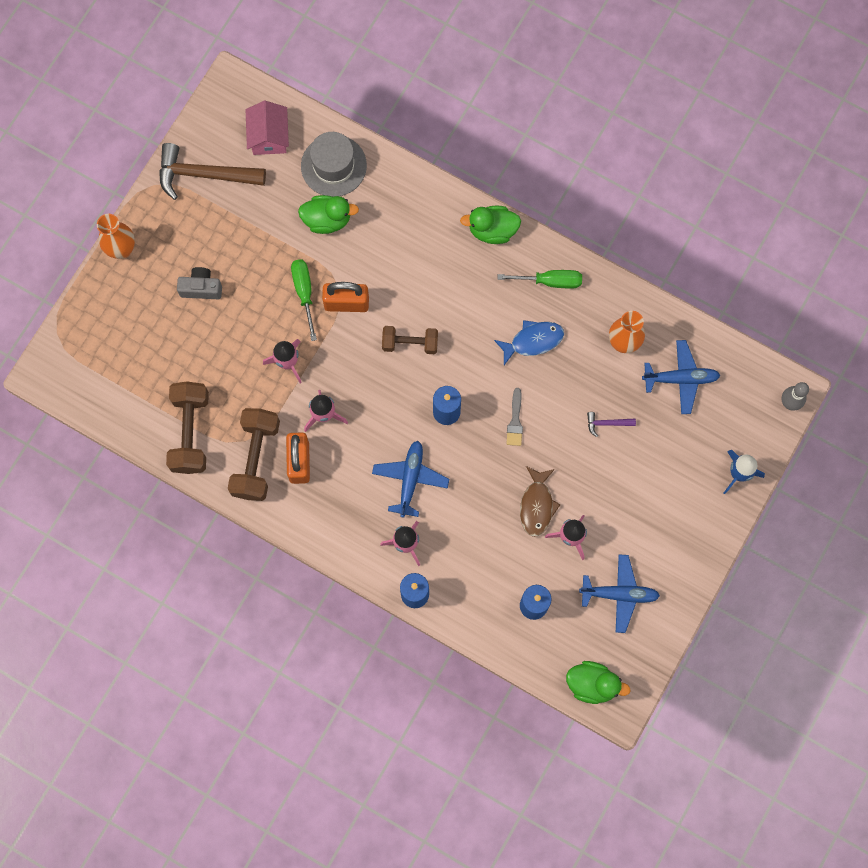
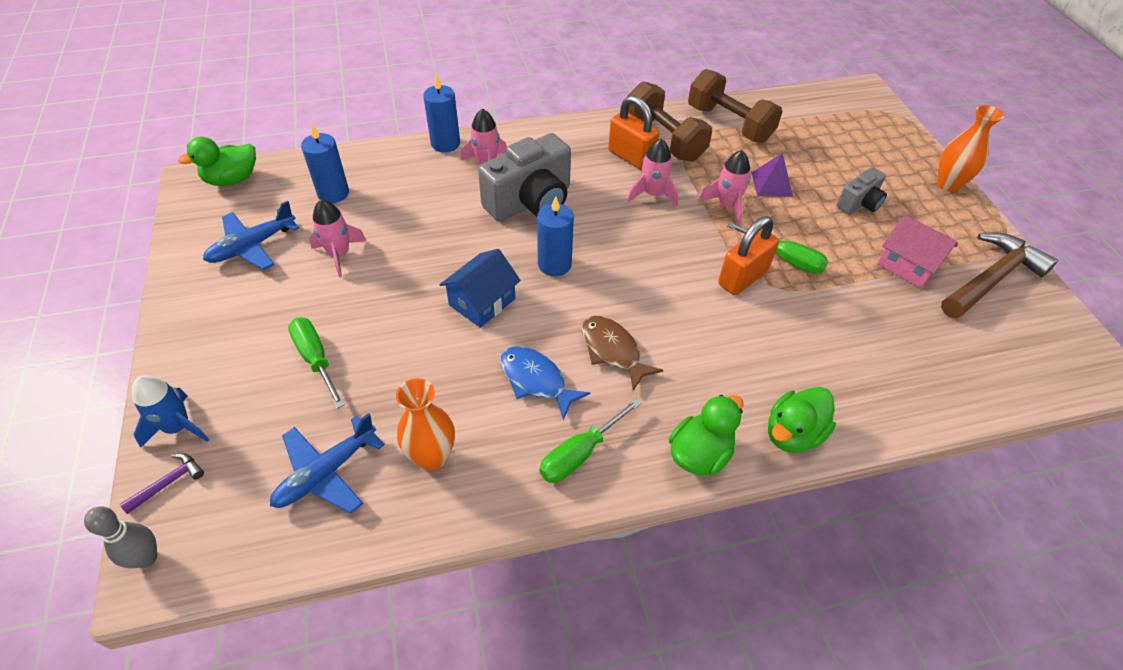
camera: 135 degrees right, 25 degrees down
pink house [246,101,289,155] -> pink house moved to [877,214,958,288]
green duck [298,195,359,234] -> green duck moved to [768,387,836,453]
grey hat [301,132,367,197] -> none
blue plane [372,441,449,518] -> grey camera [478,133,571,222]
brown dumbbell [382,326,438,354] -> none
blue fish [494,320,564,365] -> blue fish turned 105 degrees clockwise [500,346,590,420]
grey brush [506,388,523,446] -> blue house [439,249,521,328]
brown fish [520,466,561,537] -> brown fish moved to [581,316,663,391]
purple hammer [587,412,636,437] -> purple hammer moved to [120,453,204,514]
none -> green screwdriver [288,318,345,409]
none -> purple pyramid [752,153,793,197]

